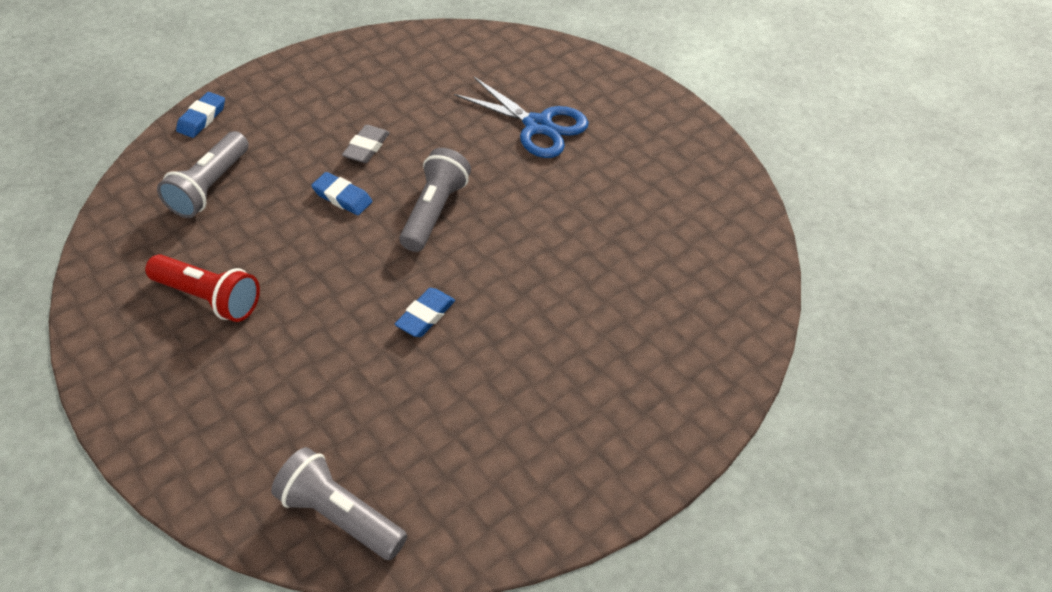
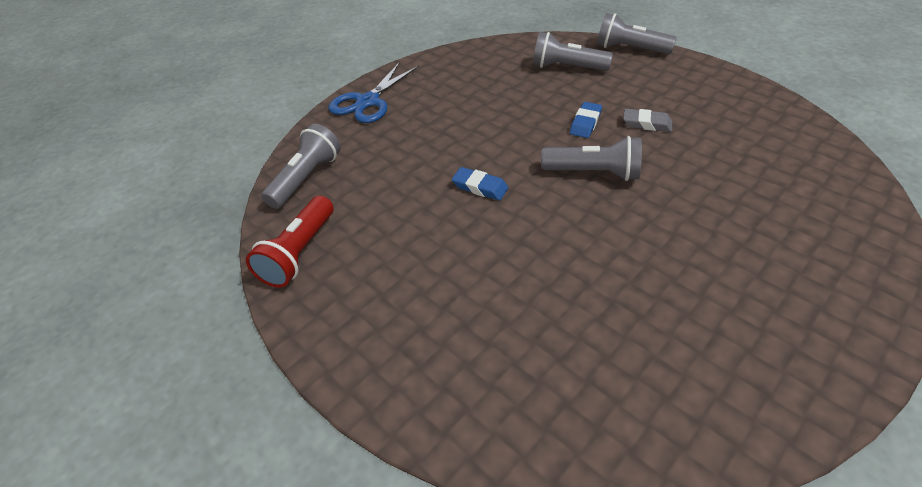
camera: 85 degrees right, 5 degrees down
red flashlight [145,254,260,322] -> red flashlight moved to [246,196,333,288]
blue eraser [176,92,225,138] -> grey flashlight [597,13,677,54]
blue scissors [454,77,589,158] -> blue scissors moved to [329,63,419,123]

